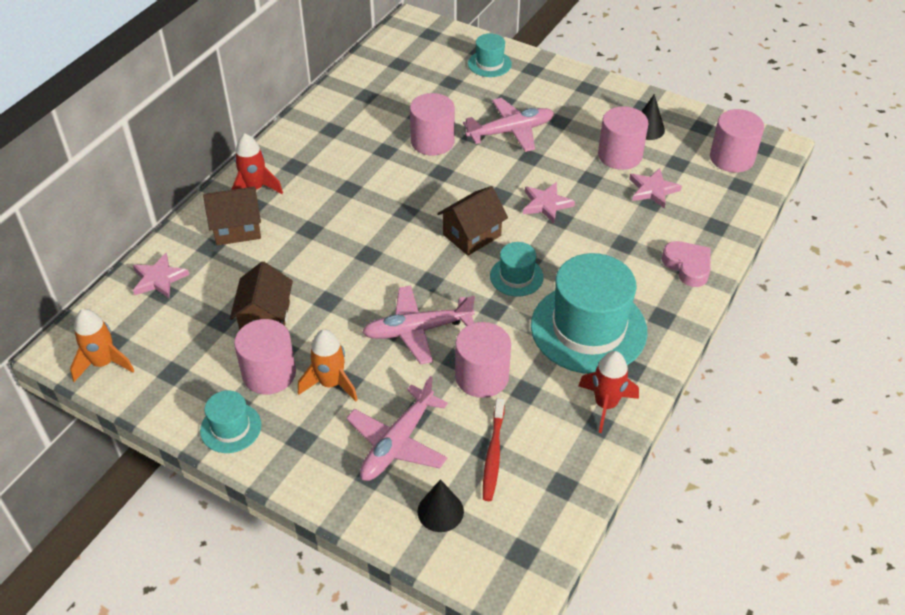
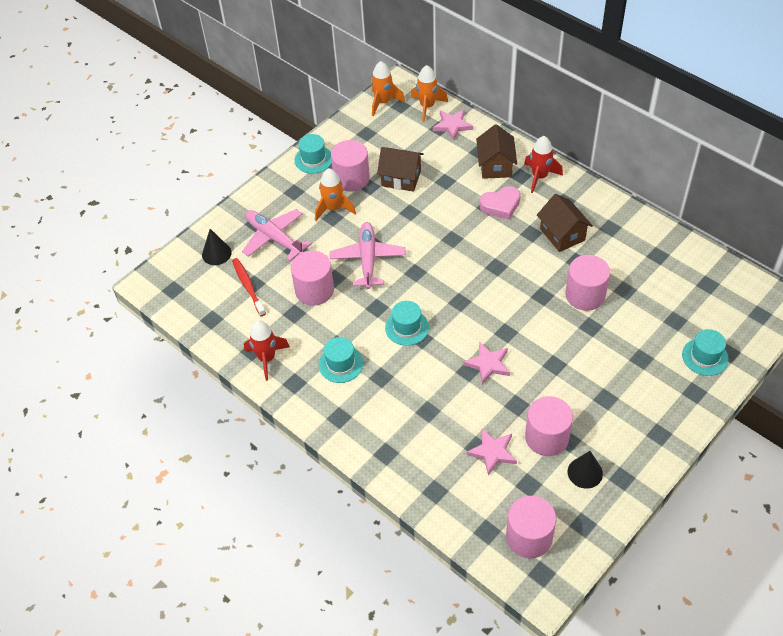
camera: 105 degrees right, 5 degrees up
brown house [437,186,508,256] -> brown house moved to [537,194,593,252]
pink plane [463,98,554,152] -> none
red toothbrush [483,398,505,501] -> red toothbrush turned 45 degrees clockwise [232,258,266,316]
turquoise hat [531,253,648,374] -> turquoise hat [319,337,363,383], size x0.48
pink heart [662,241,711,287] -> pink heart moved to [480,186,520,220]
none -> orange rocket [411,65,448,122]

